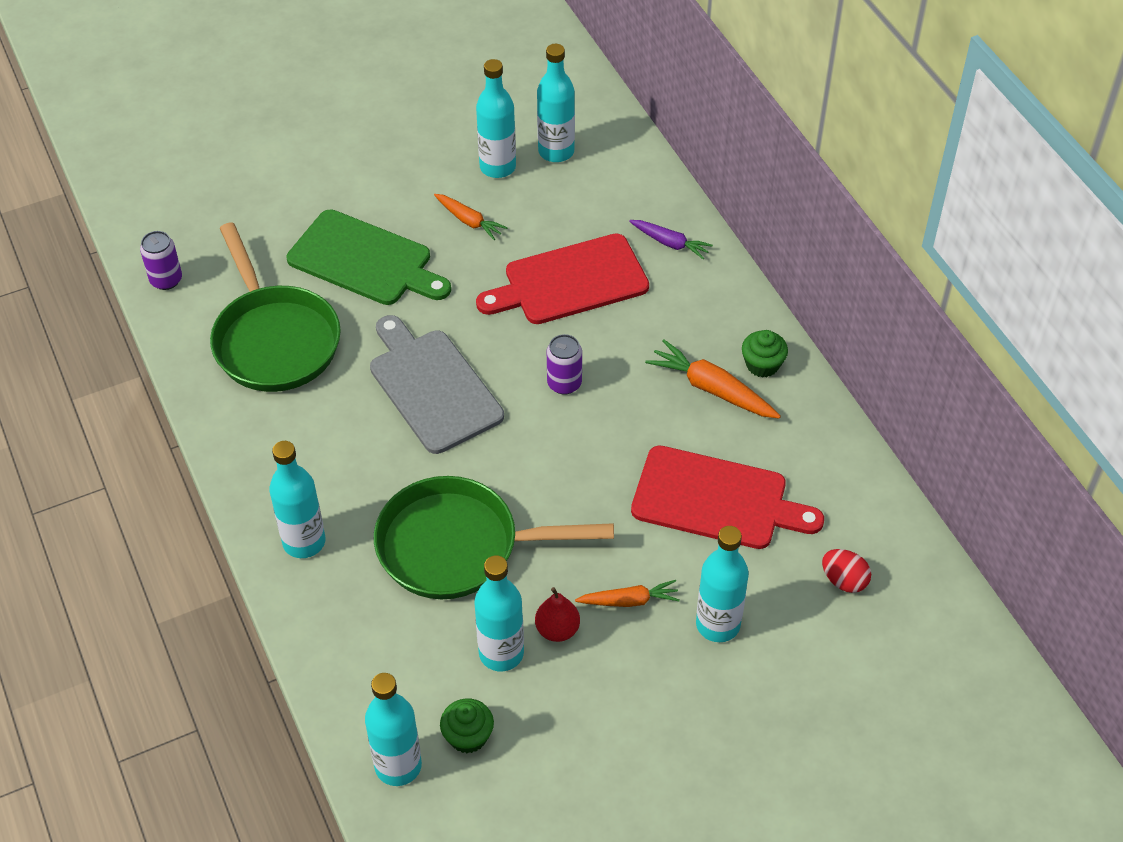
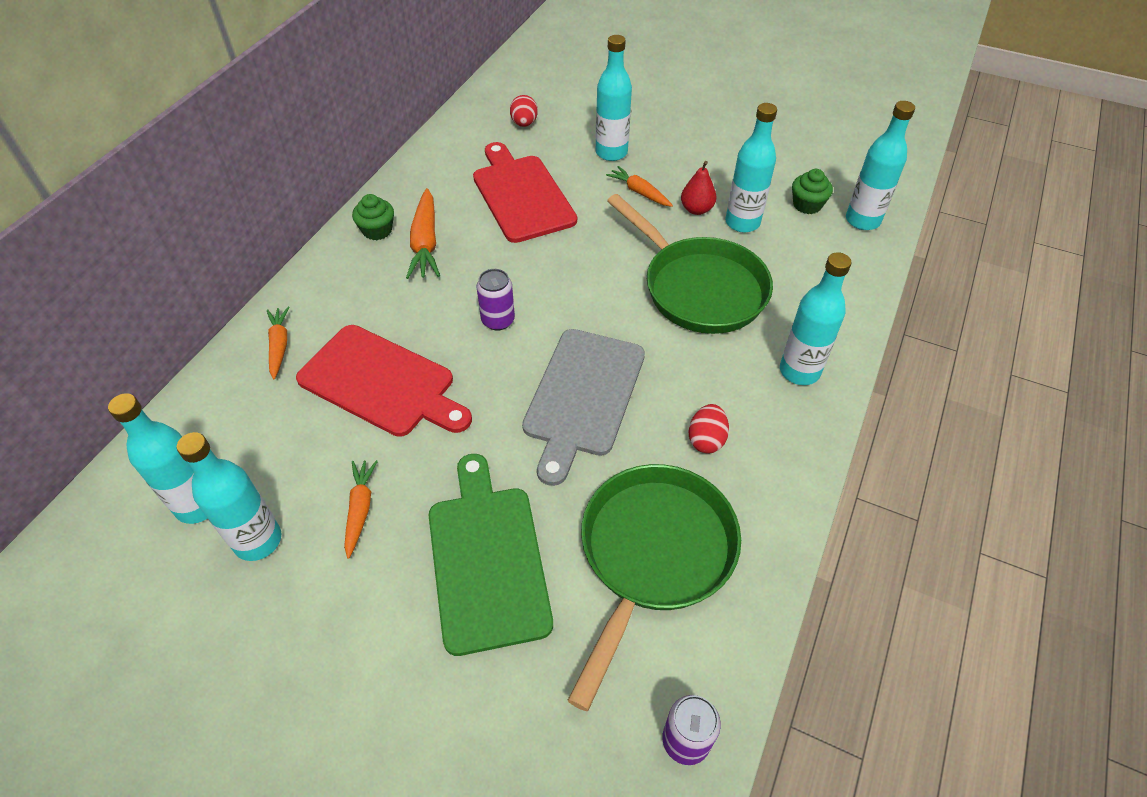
camera: 130 degrees left, 0 degrees up
purple carrot [629,220,713,260] -> orange carrot [267,307,290,379]
none -> red egg [689,404,729,453]

